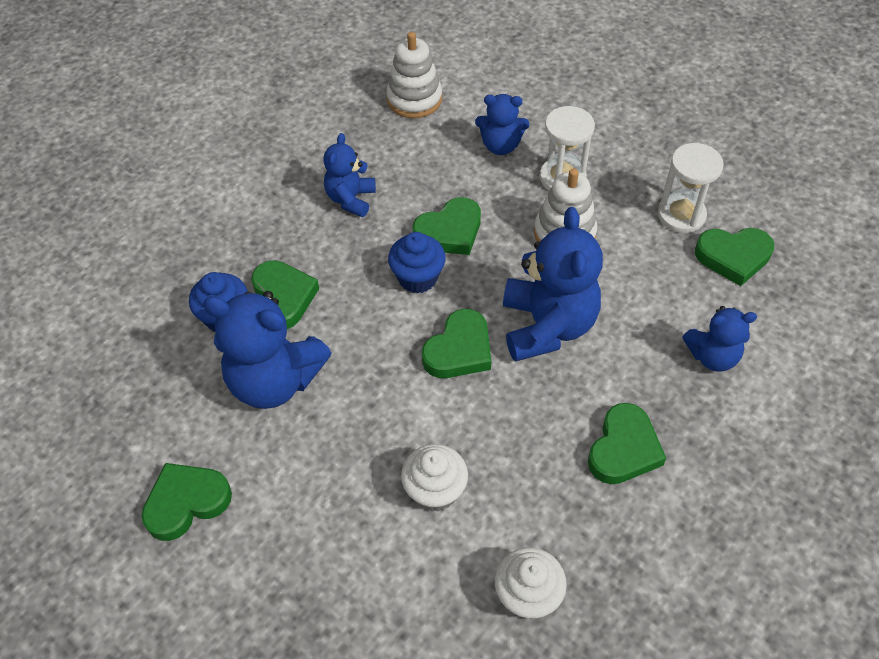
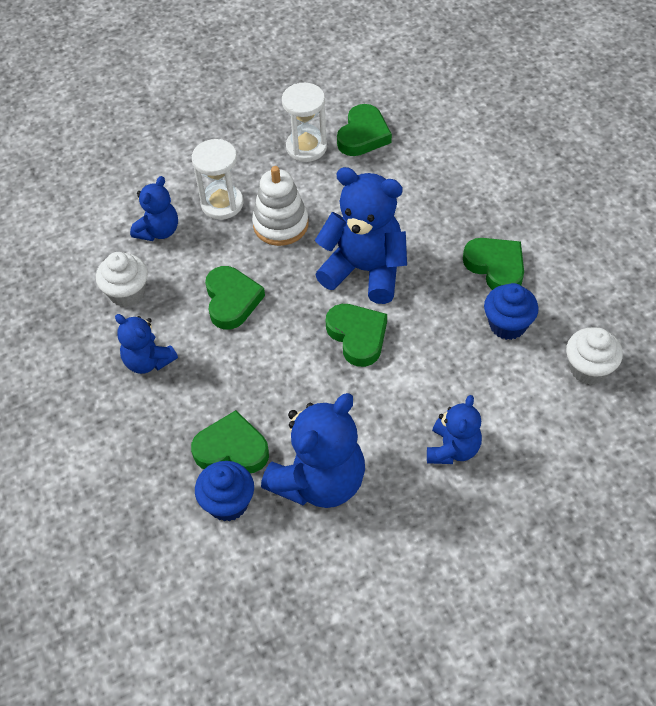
camera: 65 degrees left, 0 degrees up
green heart [141,463,232,541] -> none
white stacking toy [386,32,442,118] -> none
blue cupcake [388,232,446,293] -> blue cupcake moved to [484,283,539,340]
white cupcake [401,444,468,512] -> white cupcake moved to [96,252,148,307]
blue teddy bear [683,306,757,372] -> blue teddy bear moved to [427,395,482,464]

